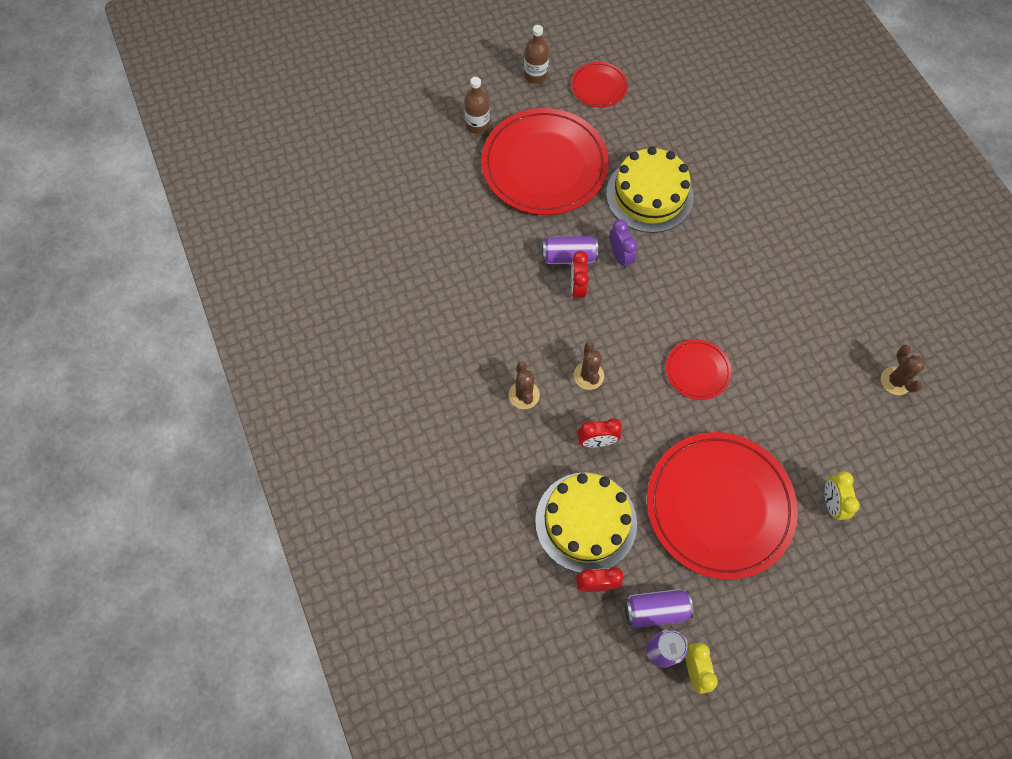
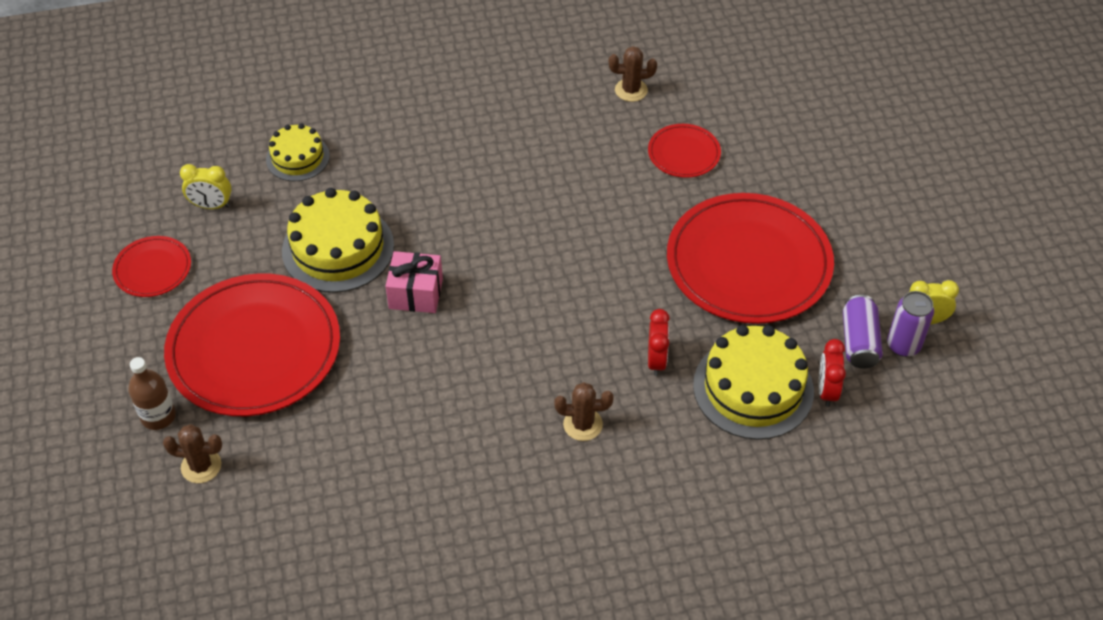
camera: 80 degrees left, 15 degrees down
brown bottle [524,25,549,84] -> none
purple can [542,236,598,264] -> none
red clock [571,251,589,301] -> none
brown cactus [574,342,604,390] -> brown cactus moved to [163,424,222,483]
purple clock [610,219,637,269] -> pink gift [385,251,443,313]
red plate [666,339,732,400] -> red plate moved to [648,124,721,178]
yellow clock [825,471,860,520] -> yellow clock moved to [180,164,232,209]
none -> yellow cake [266,123,330,181]

